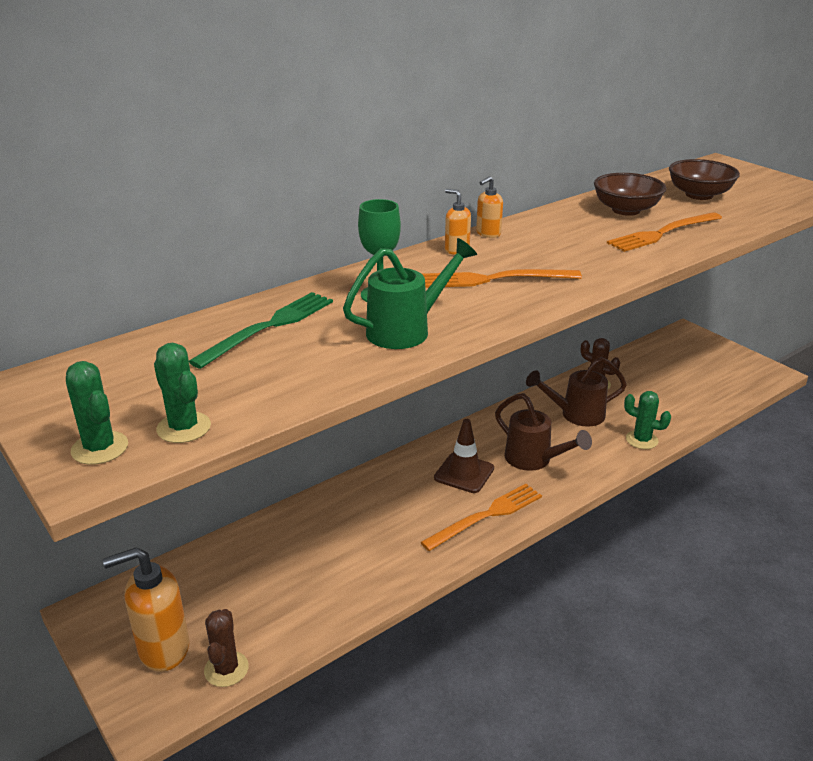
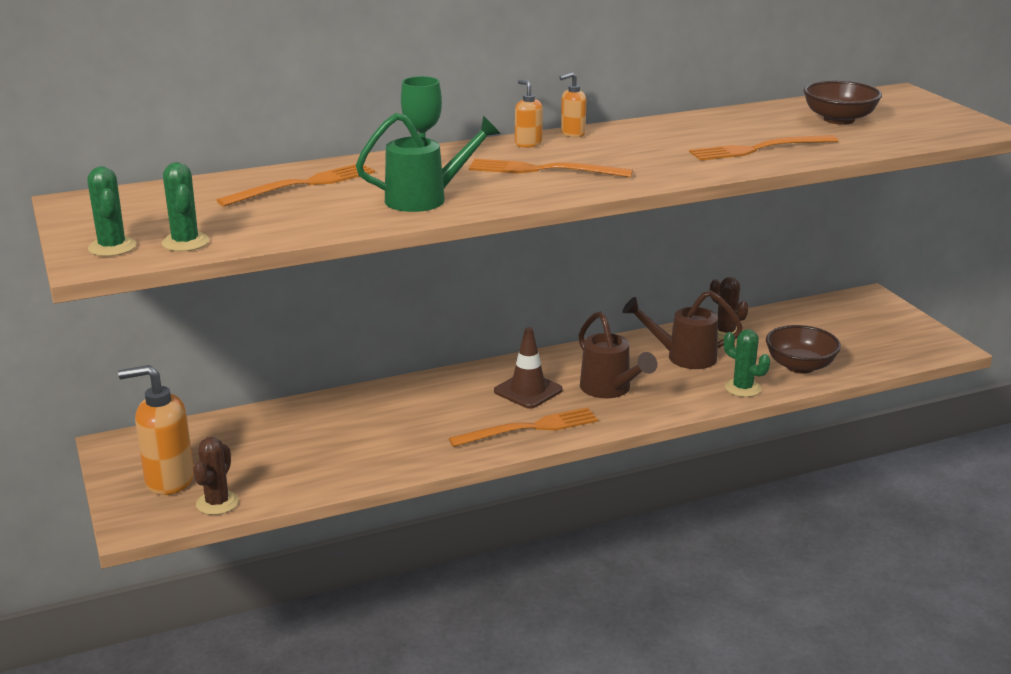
camera: 15 degrees right, 5 degrees down
green fork [189,292,333,369] -> orange fork [217,164,375,207]
brown bowl [594,173,666,216] -> brown bowl moved to [766,325,841,374]

